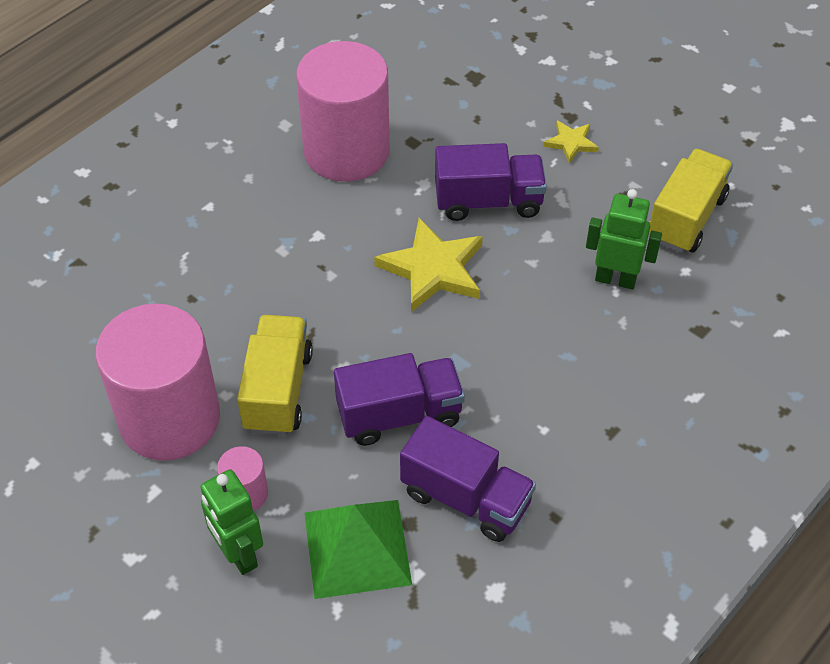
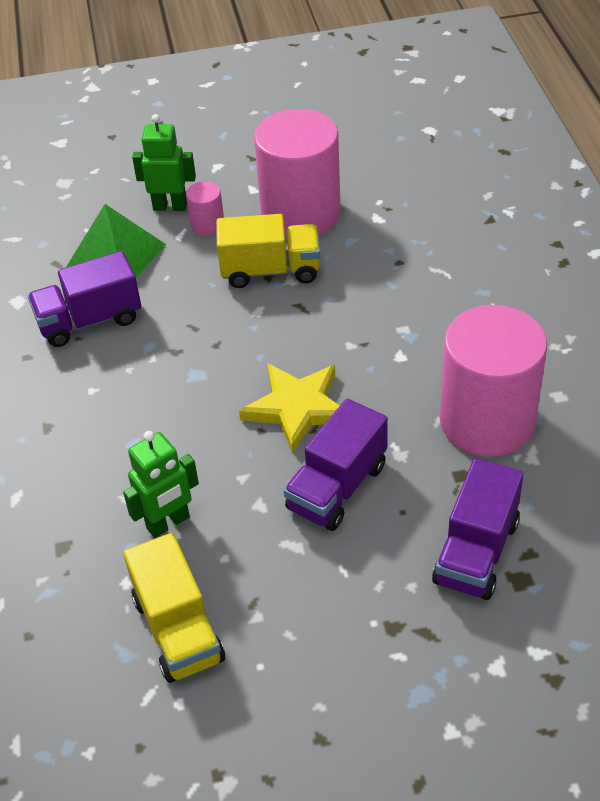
camera: 130 degrees right, 5 degrees down
yellow truck [237,315,313,435] -> yellow truck turned 45 degrees counterclockwise [216,214,320,288]
purple truck [334,353,465,446] -> purple truck moved to [432,458,524,600]
yellow star [543,121,599,163] -> none

